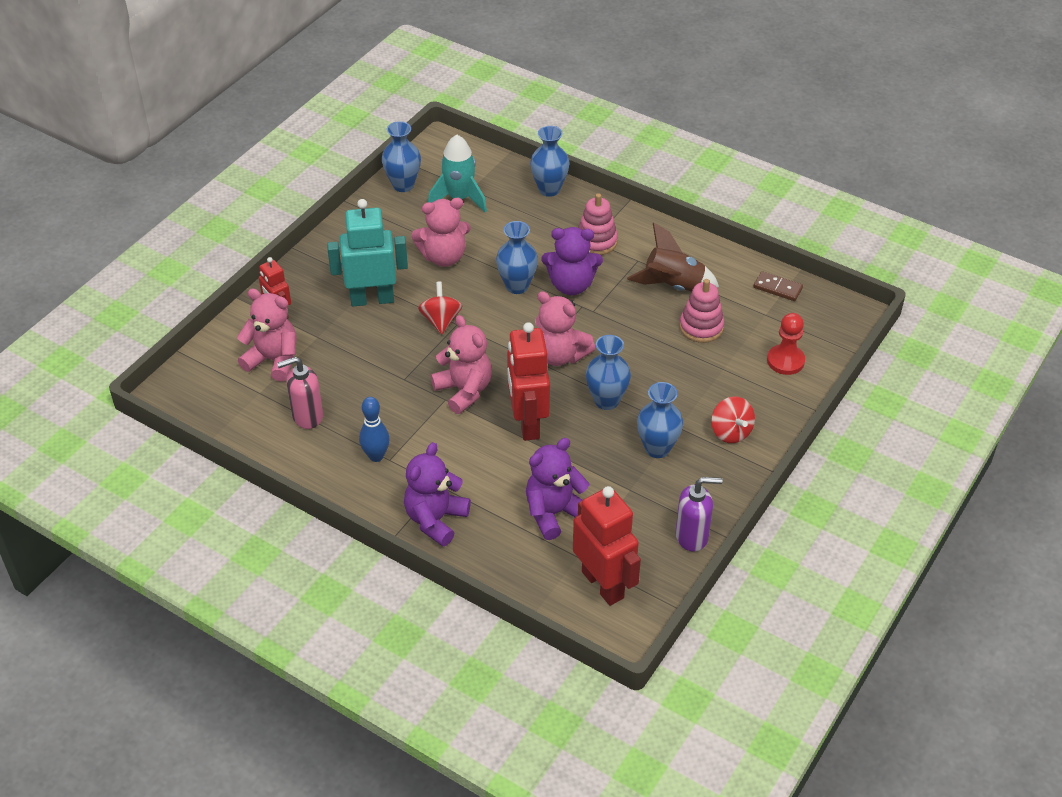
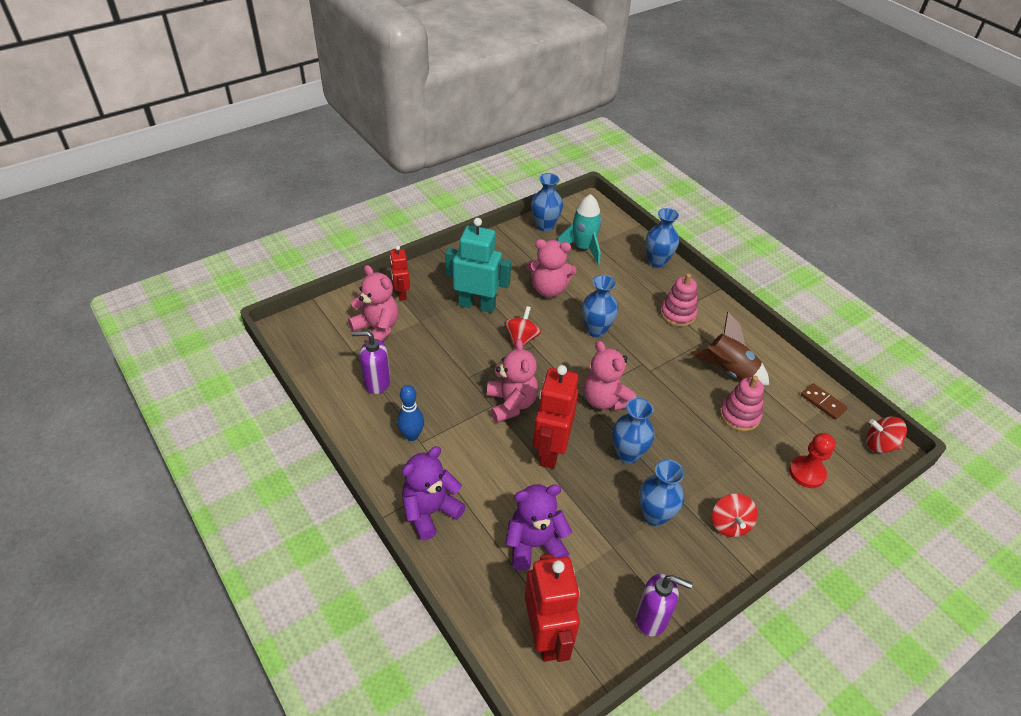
camera: 20 degrees right, 0 degrees up
pink soap dispenser [277,357,323,429] -> purple soap dispenser [351,331,391,394]
purple teddy bear [541,227,603,295] -> none
none -> red spinning top [866,416,907,453]

